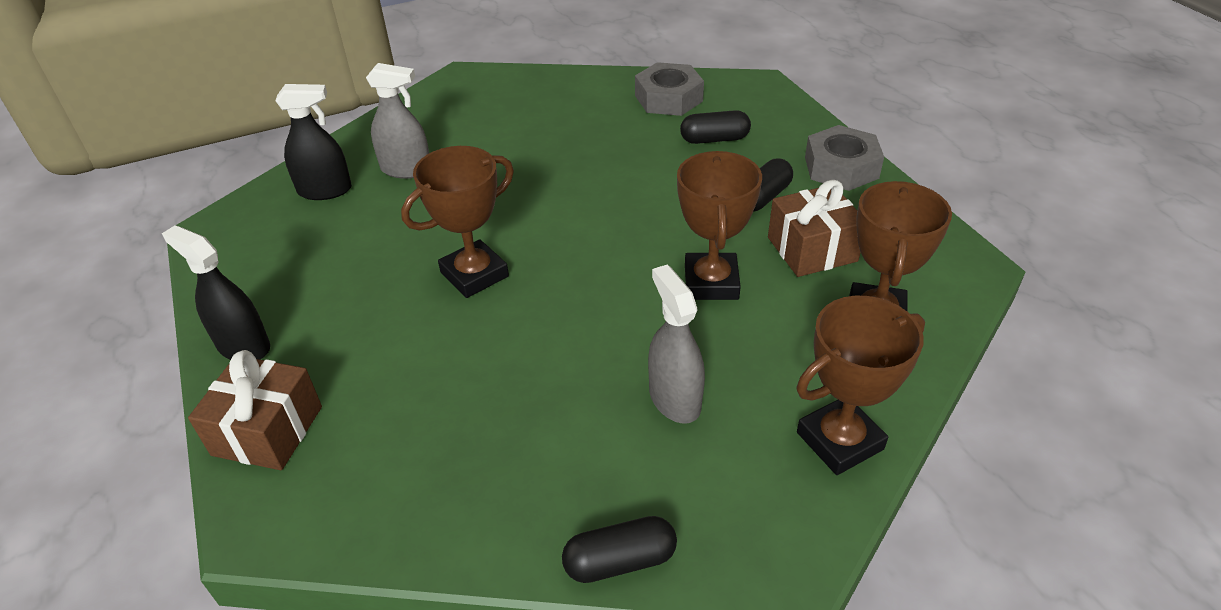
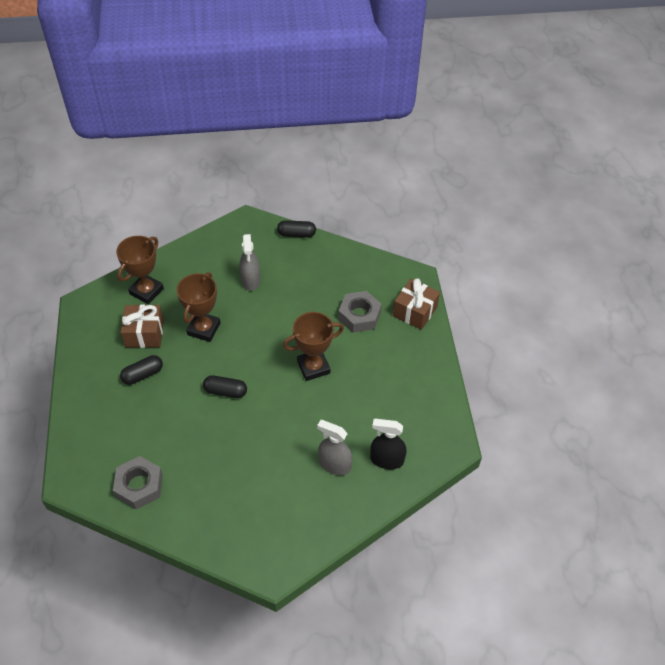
camera: 165 degrees left, 10 degrees up
black spray bottle [162,225,270,360] -> none
black capsule [680,110,751,144] -> black capsule moved to [203,375,247,398]
brown trophy [797,296,925,475] -> none
grey nut [805,125,884,191] -> grey nut moved to [338,291,382,333]

